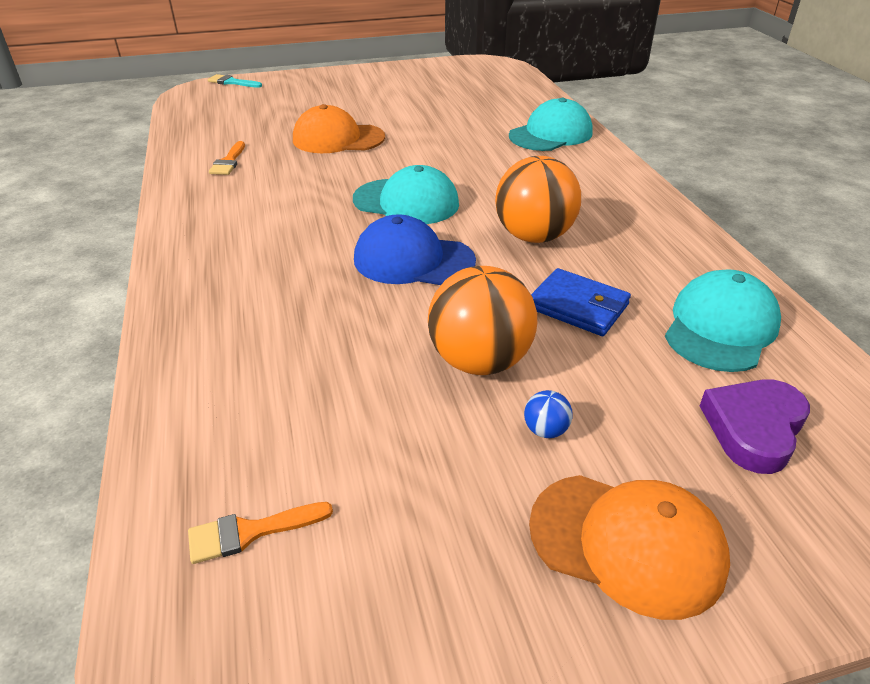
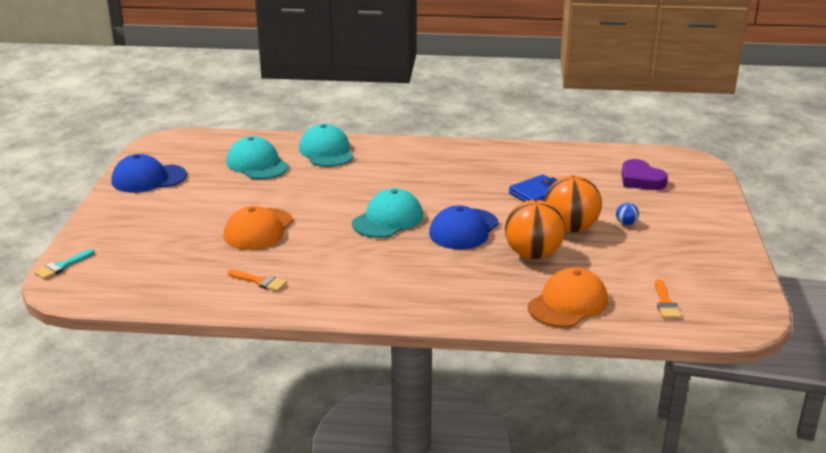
camera: 70 degrees left, 10 degrees down
orange ball [495,156,581,243] -> orange ball moved to [505,200,565,259]
orange cap [529,475,730,620] -> orange cap moved to [528,267,608,328]
turquoise cap [665,269,781,372] -> turquoise cap moved to [226,136,289,179]
none -> blue cap [112,154,187,193]

